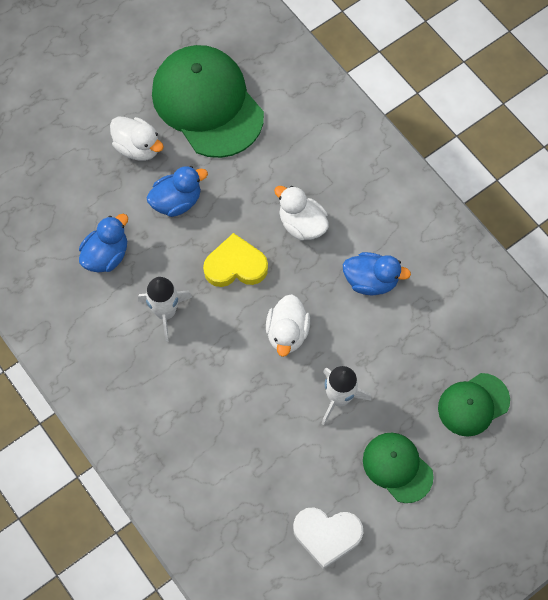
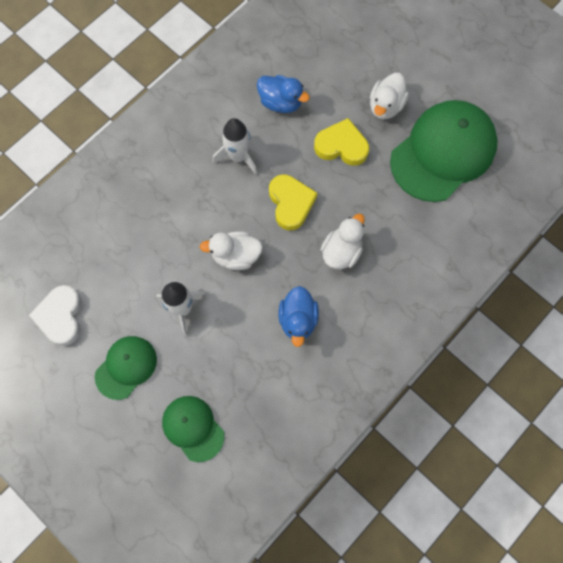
camera: 80 degrees right, 5 degrees up
blue duck [147,166,208,217] -> yellow heart [314,118,369,166]

